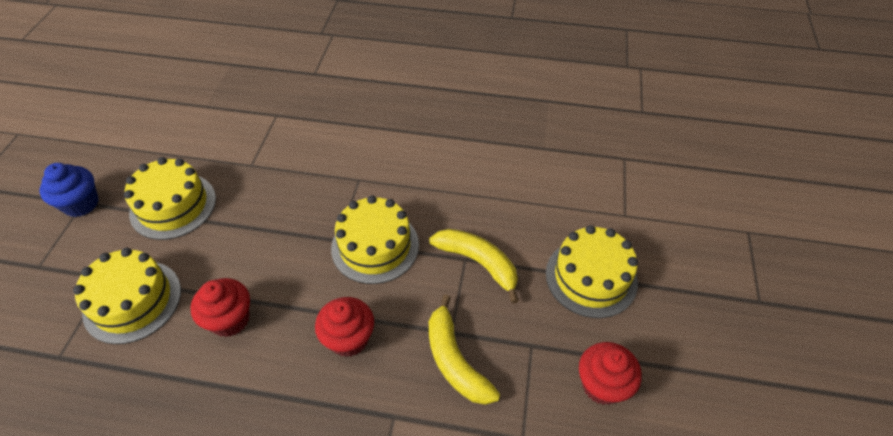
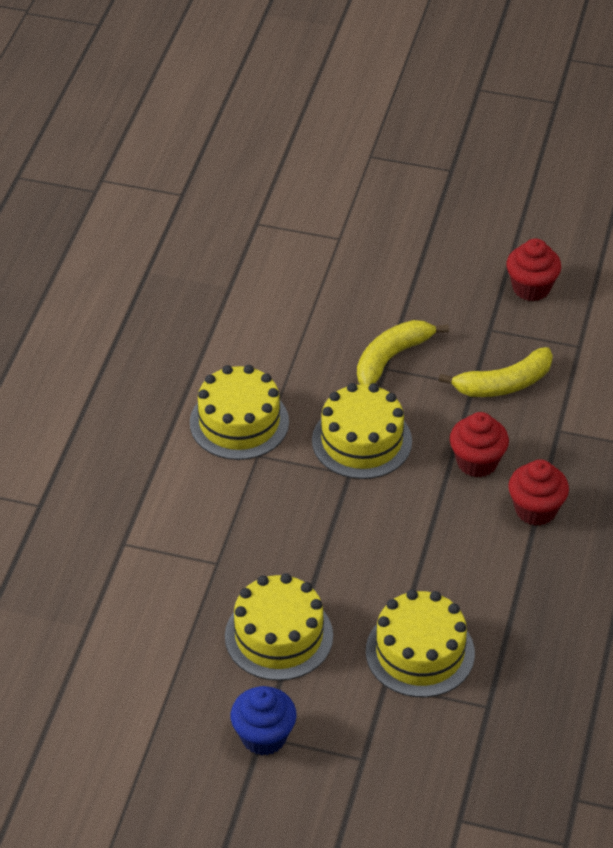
camera: 85 degrees left, 5 degrees down
red cupcake [191,278,250,337] -> red cupcake moved to [508,459,569,526]
yellow cake [546,225,638,318] -> yellow cake moved to [190,365,289,460]

